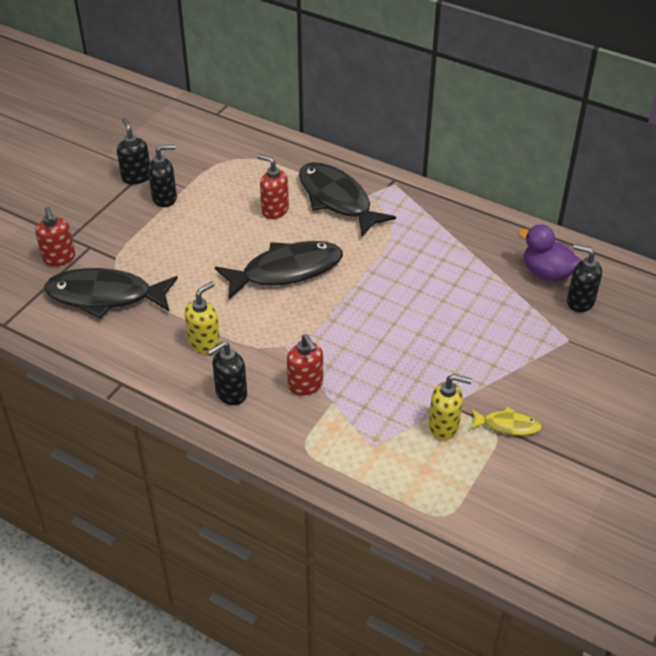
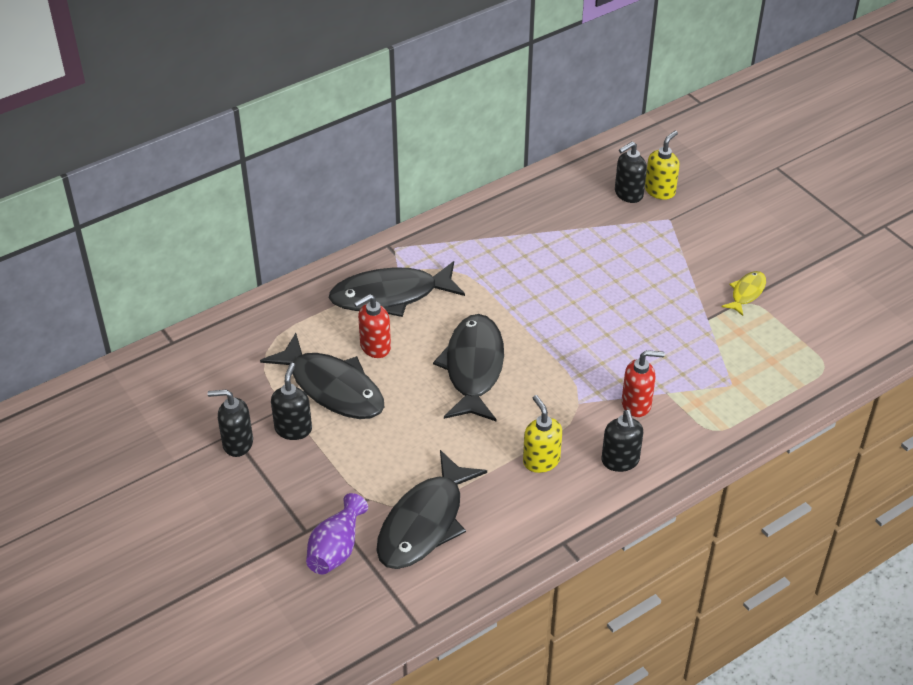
camera: 65 degrees left, 0 degrees up
red soap dispenser [35,207,75,266] -> purple vase [306,493,368,575]
yellow soap dispenser [429,374,472,440] -> yellow soap dispenser moved to [645,131,680,200]
purple duck [518,224,581,282] -> none
none -> black fish [260,333,384,419]

